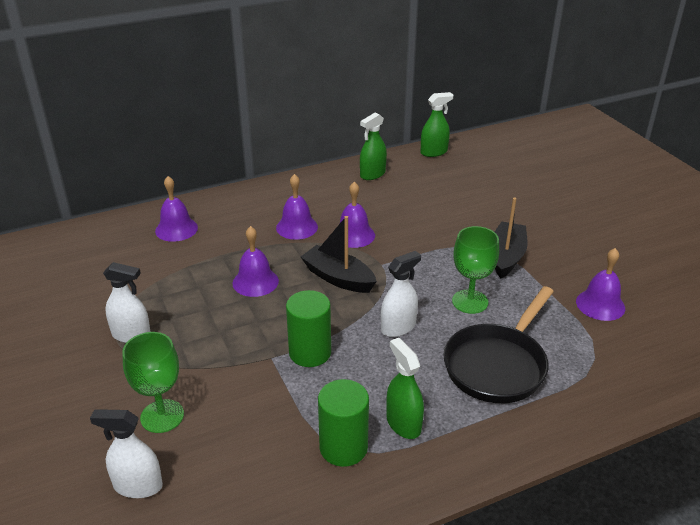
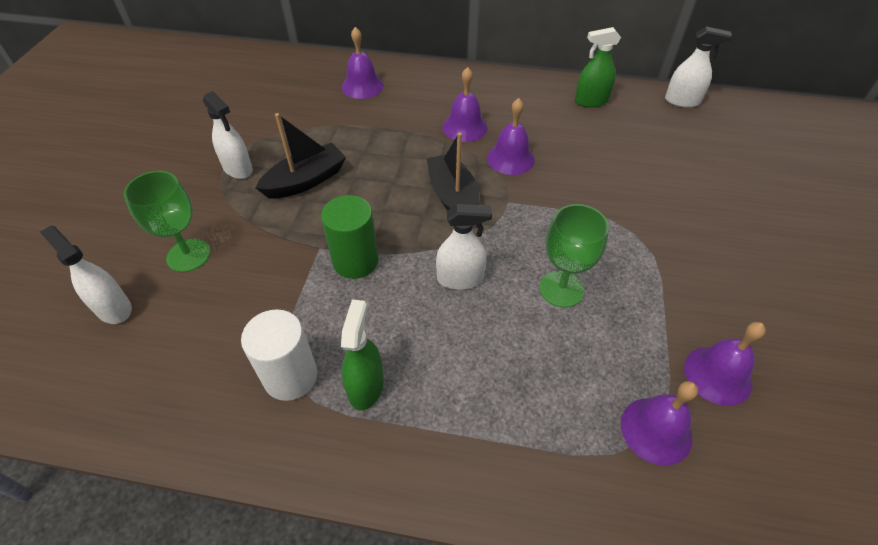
camera: 35 degrees right, 15 degrees up
purple bell [232,226,279,297] -> purple bell moved to [621,381,698,466]
green cylinder [318,379,369,467] -> white cylinder [241,309,317,401]
green spray bottle [421,92,453,157] -> white spray bottle [665,27,732,108]
black pan [443,286,554,403] -> none
black boat [495,198,528,278] -> black boat moved to [255,113,346,199]

